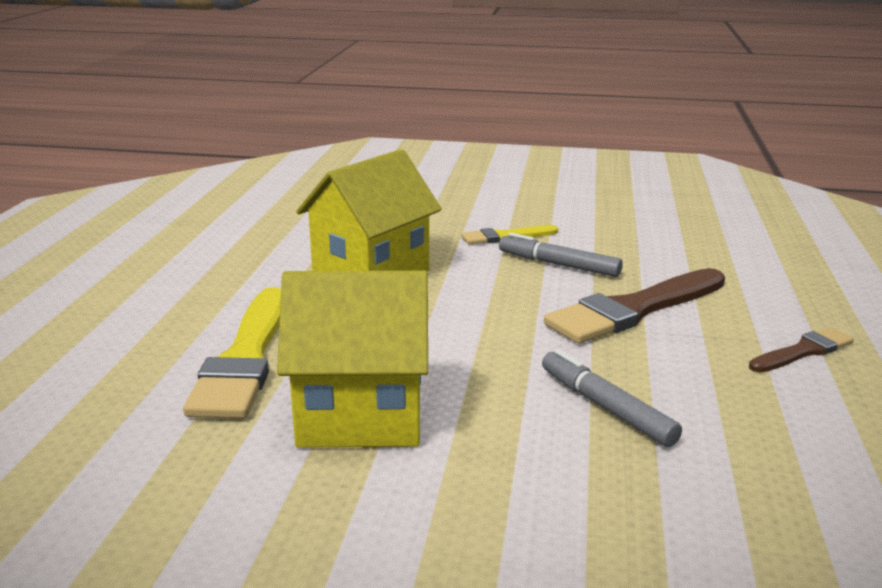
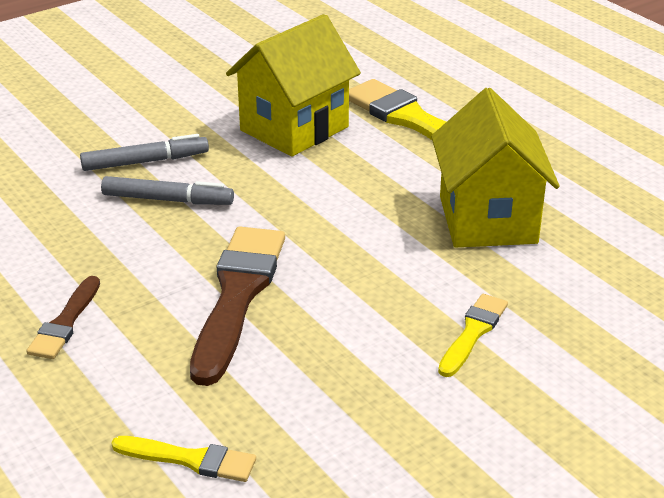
camera: 135 degrees right, 10 degrees up
grey marker [499,233,623,277] -> grey marker moved to [80,134,209,171]
none -> yellow brush [111,436,256,482]

